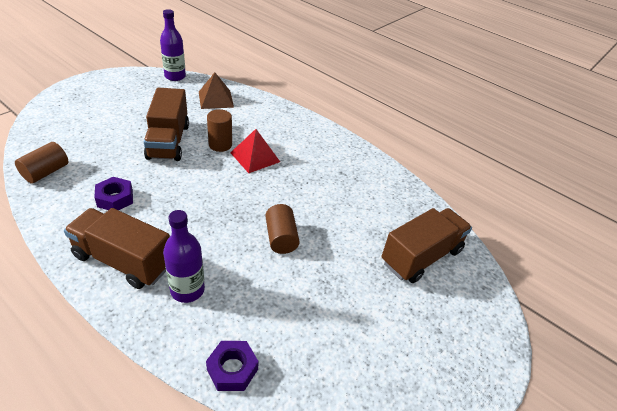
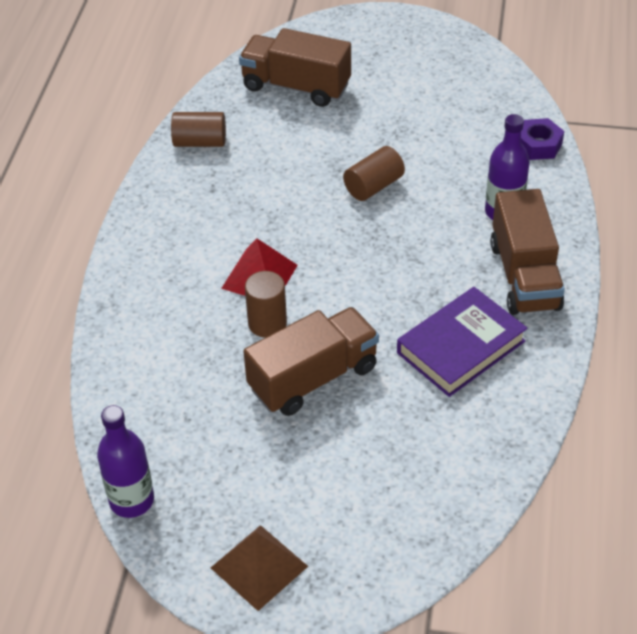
camera: 115 degrees left, 5 degrees up
brown cylinder [15,142,69,183] -> brown cylinder moved to [171,112,226,147]
purple nut [94,177,133,210] -> purple book [397,287,527,397]
brown pyramid [199,72,234,109] -> brown pyramid moved to [211,525,308,611]

